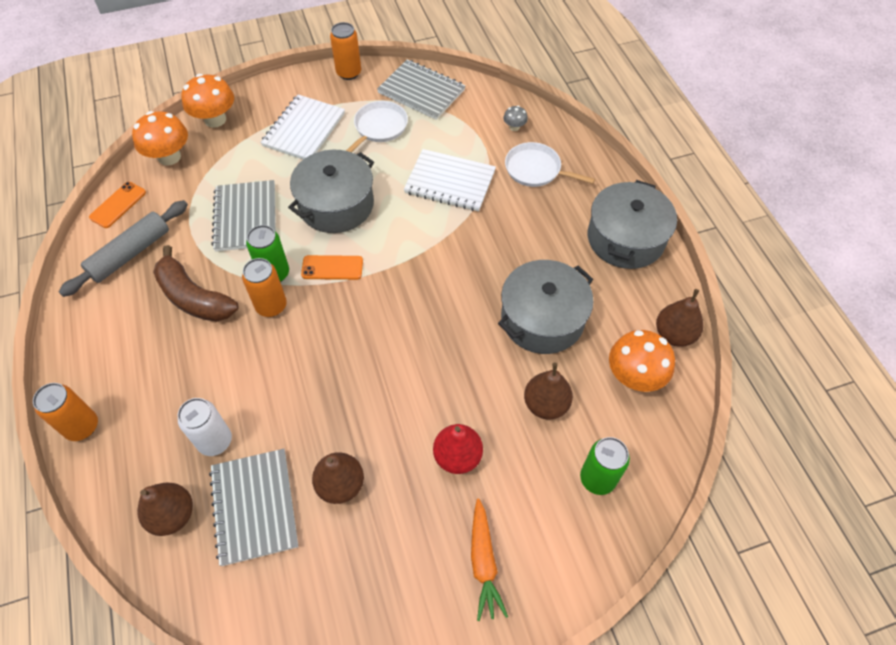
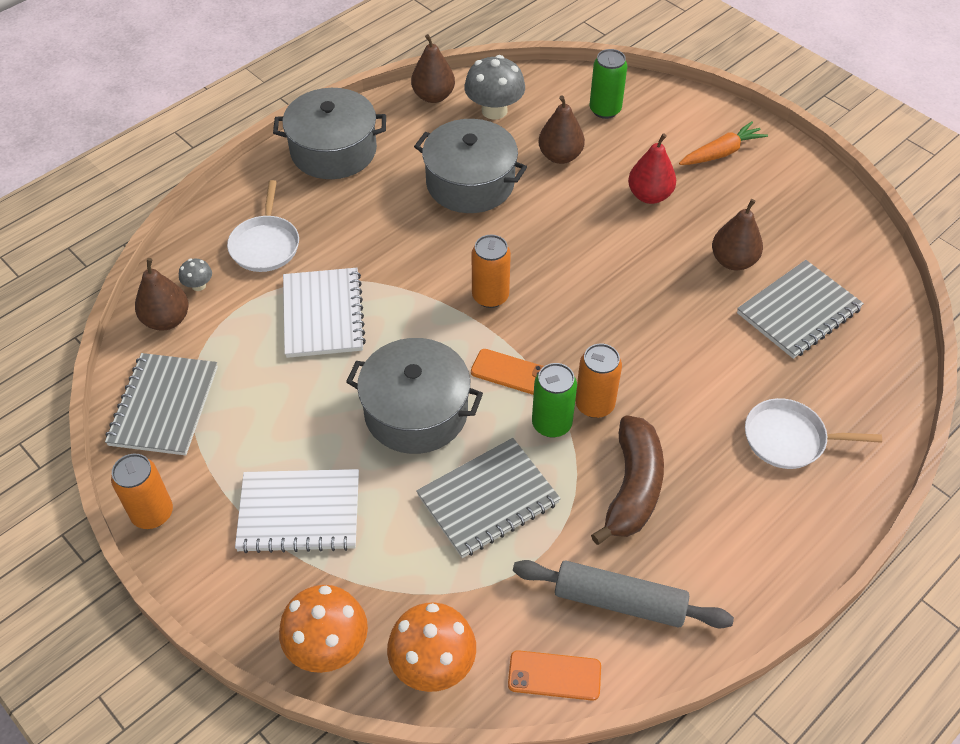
camera: 115 degrees left, 5 degrees down
orange can [33,383,98,441] -> orange can moved to [472,235,511,308]
brown pear [137,483,193,536] -> brown pear moved to [135,258,189,331]
white can [178,398,232,456] -> none
orange phone [301,255,363,280] -> orange phone turned 45 degrees counterclockwise [471,349,544,395]
white pan [346,101,408,152] -> white pan moved to [745,398,882,469]
orange mushroom [609,330,675,392] -> grey mushroom [464,55,525,119]

